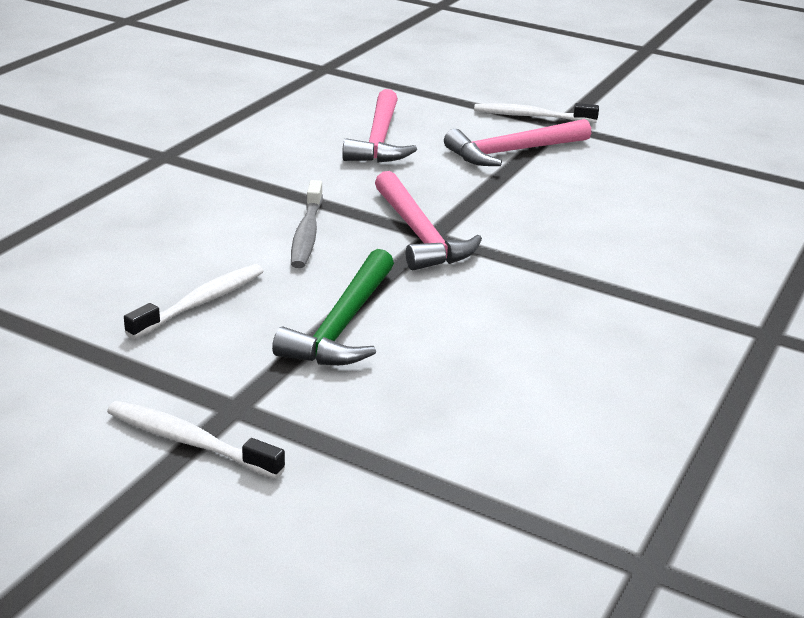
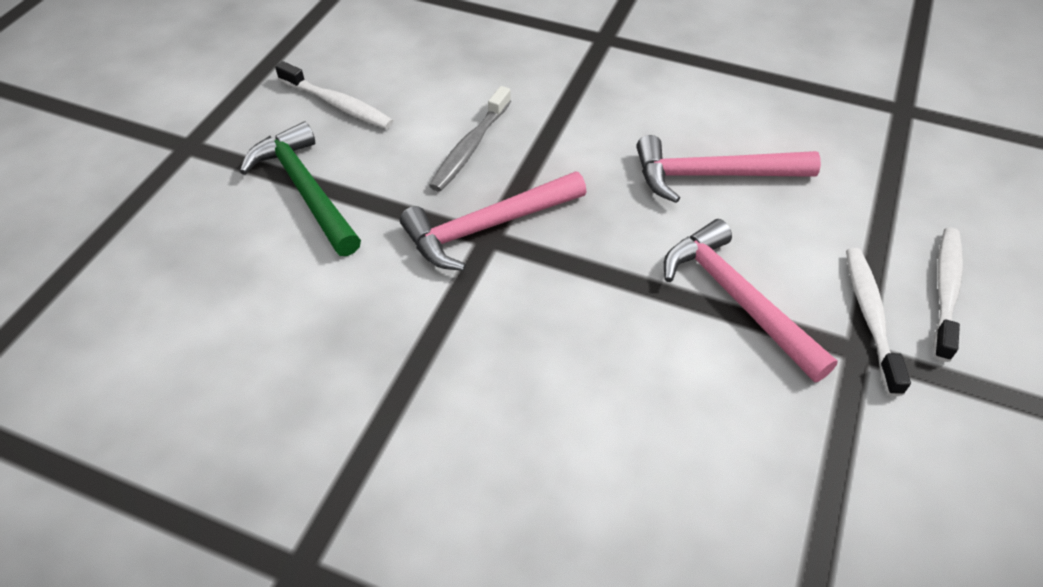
camera: 85 degrees right, 20 degrees up
white toothbrush [107,401,285,479] -> white toothbrush moved to [933,228,963,362]
green hammer [272,249,394,365] -> green hammer turned 45 degrees clockwise [240,122,361,256]
grey toothbrush [291,180,323,268] -> grey toothbrush turned 60 degrees counterclockwise [429,86,511,192]

